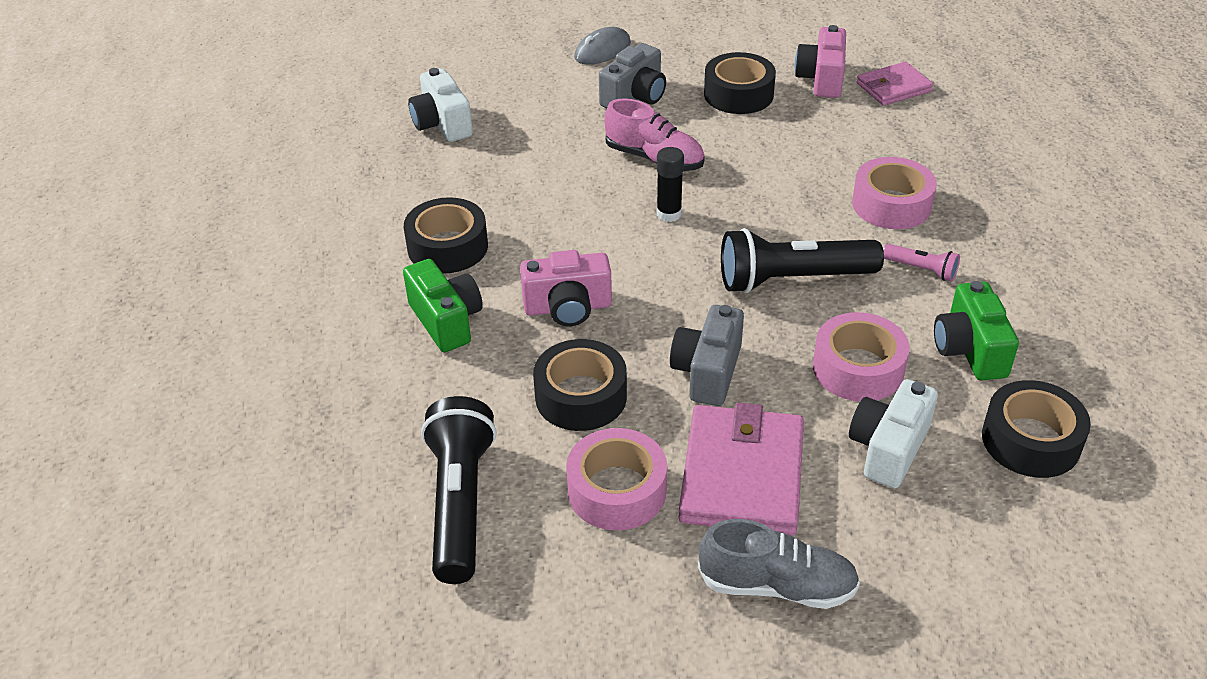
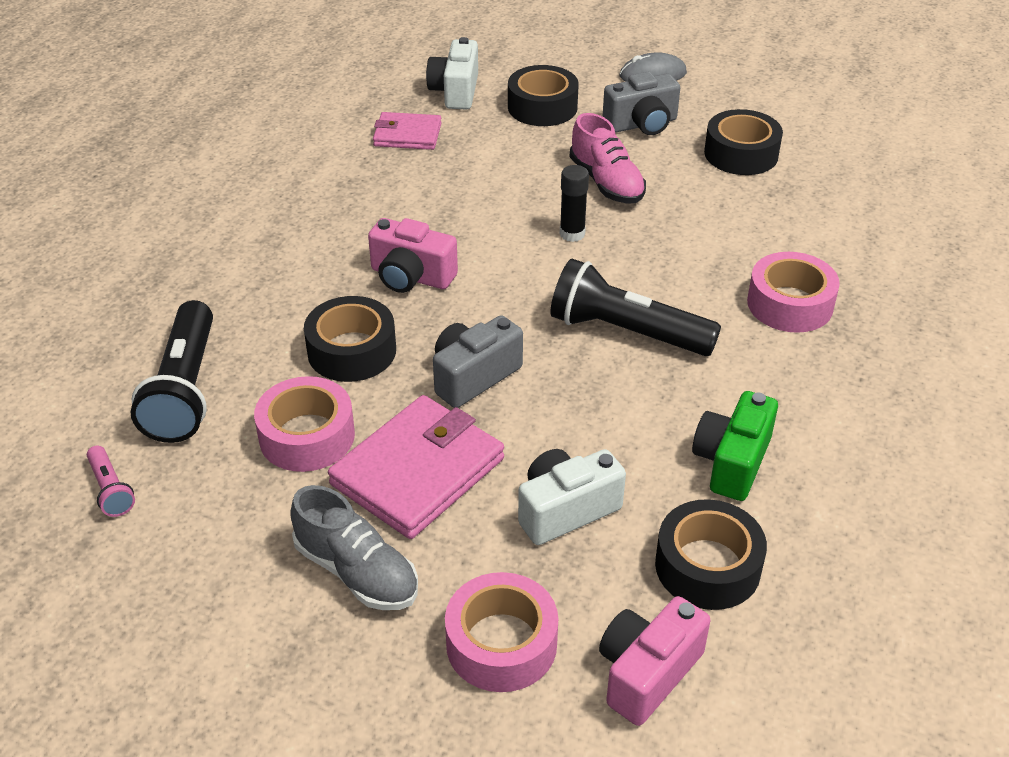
camera: 30 degrees right, 0 degrees up
green camera [403,259,483,352] -> none
black tape [404,197,488,274] -> black tape moved to [508,65,579,126]
black flashlight [421,396,496,584] -> black flashlight turned 150 degrees clockwise [131,300,213,443]
pink camera [795,25,846,98] -> pink camera moved to [599,596,710,726]
pink tape [813,312,910,401] -> pink tape moved to [445,572,558,692]
pink wallet [857,62,933,106] -> pink wallet moved to [373,112,442,150]
pink flashlight [883,244,960,281] -> pink flashlight moved to [87,446,135,517]

